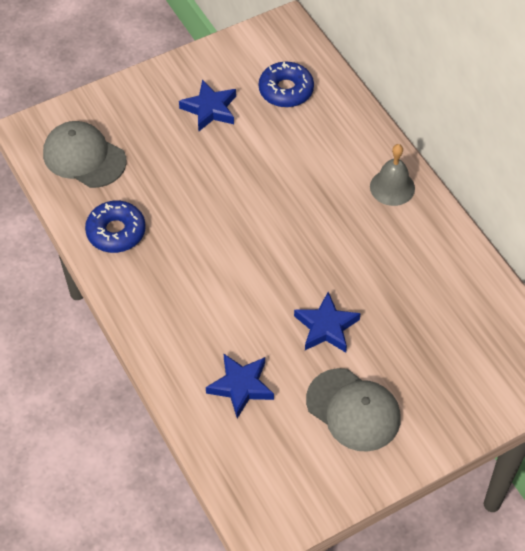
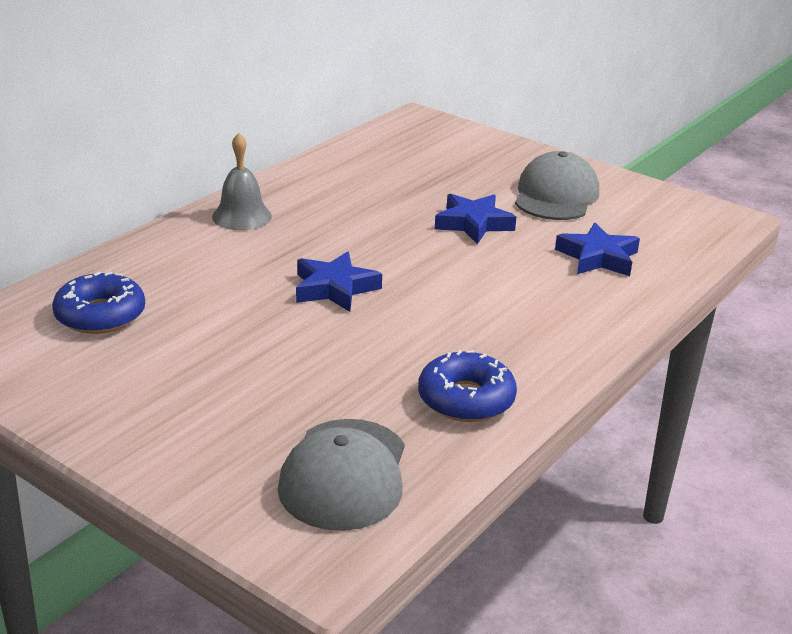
camera: 115 degrees left, 25 degrees down
blue star [179,80,236,132] -> blue star moved to [296,251,382,312]

